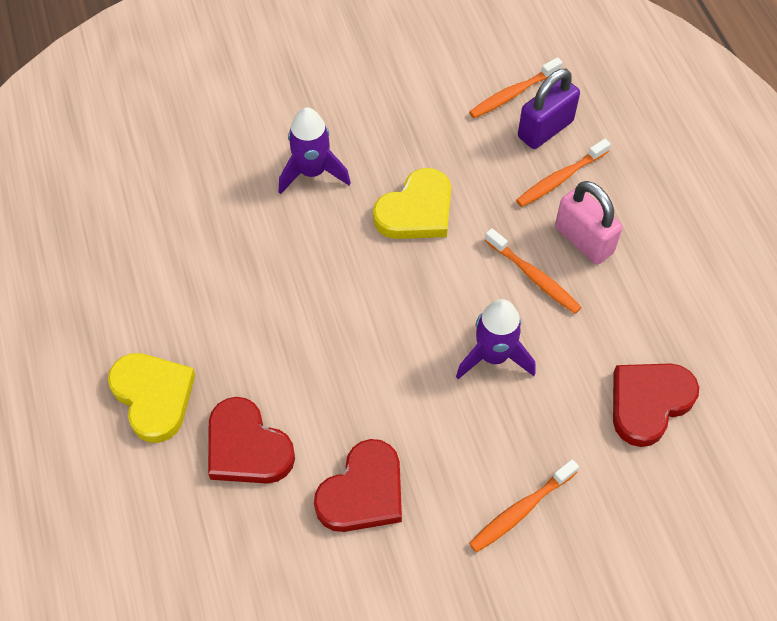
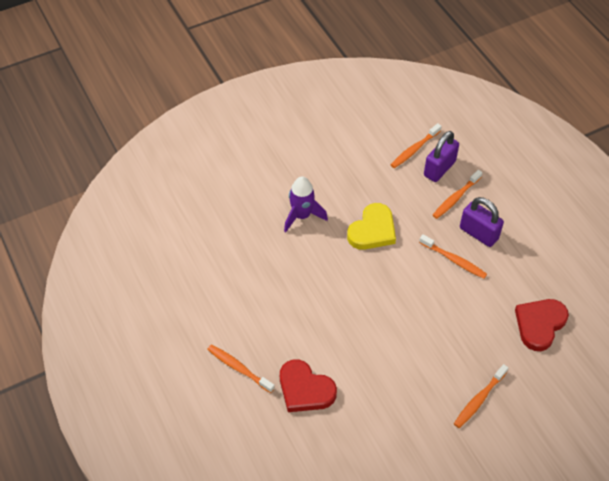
camera: 10 degrees left, 5 degrees down
yellow heart [108,353,195,443] -> orange toothbrush [207,345,275,393]
red heart [314,439,402,532] -> none
purple rocket [456,299,536,379] -> none
pink padlock [555,181,623,264] -> purple padlock [460,197,504,247]

